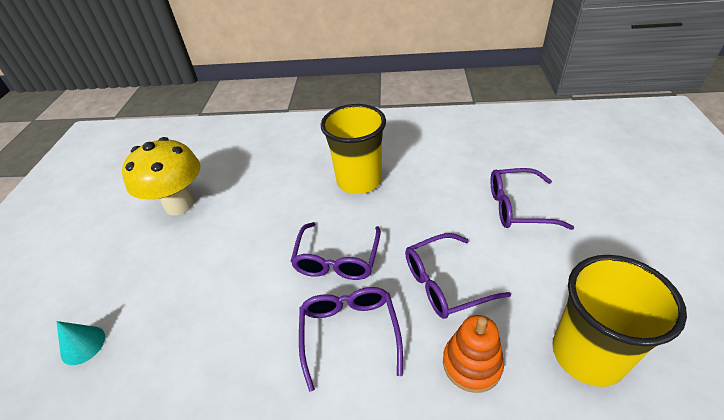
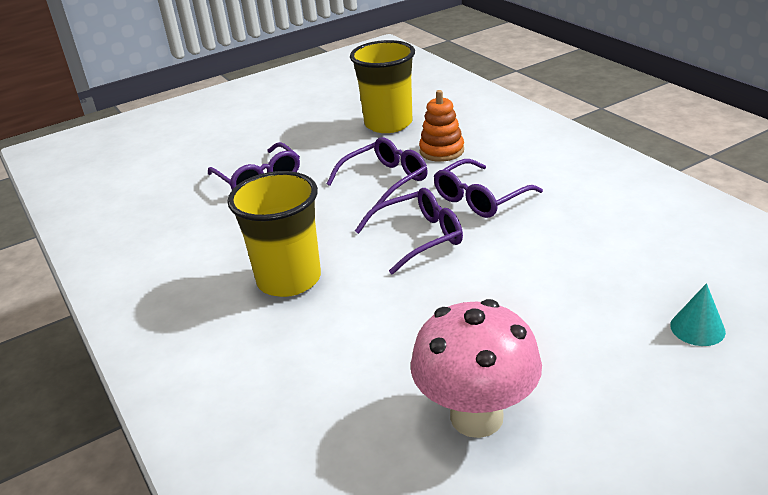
camera: 125 degrees left, 10 degrees down
yellow mushroom [122,137,200,215] -> pink mushroom [411,299,542,438]
purple glasses [405,233,511,319] -> purple glasses turned 75 degrees counterclockwise [326,137,428,207]

